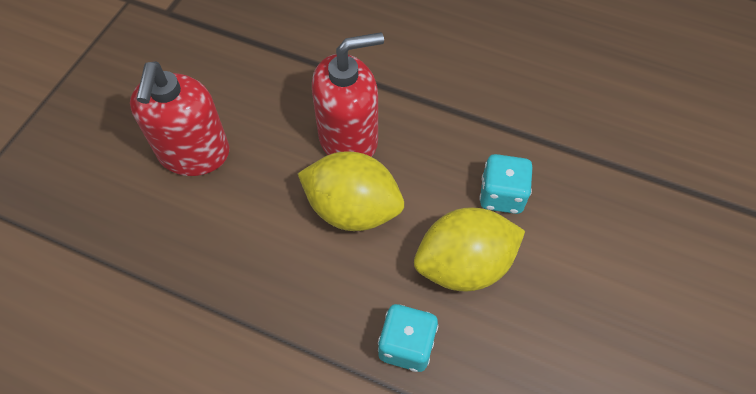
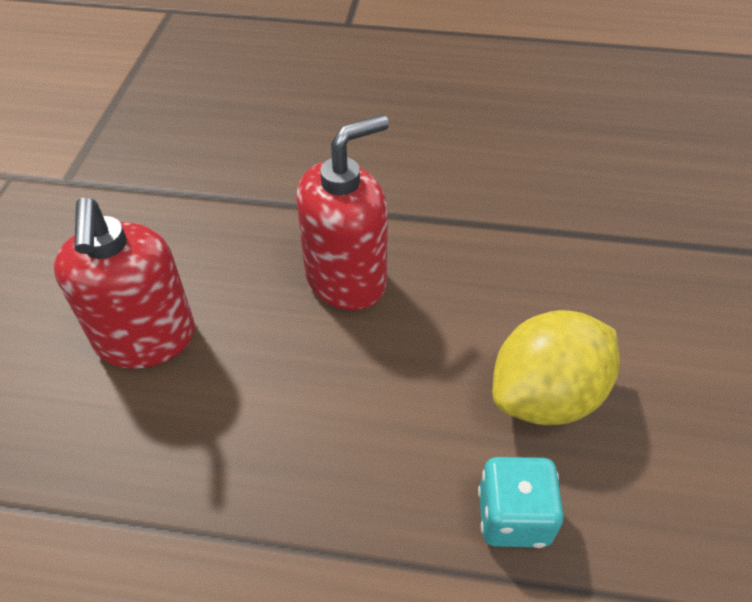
camera: 15 degrees left, 10 degrees down
yellow lemon [298,151,404,231] -> none
turquoise dice [479,154,533,214] -> none

